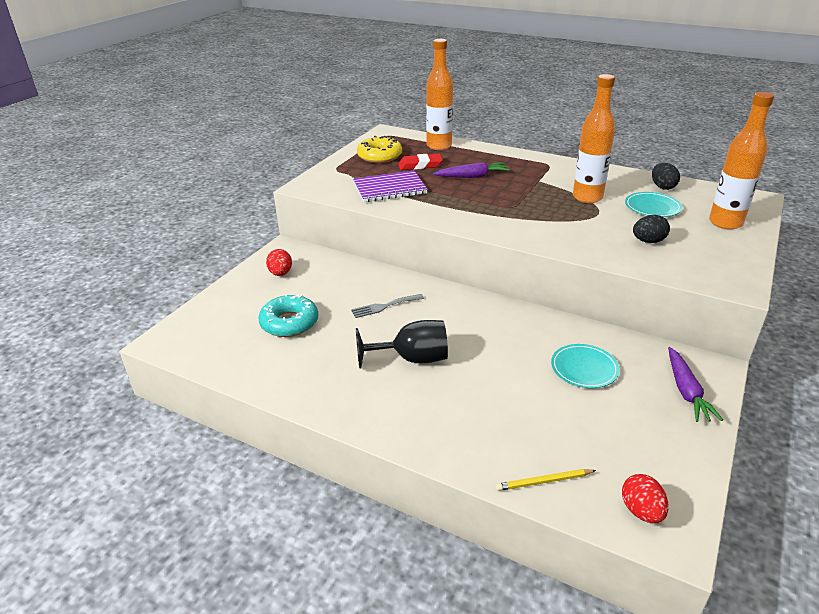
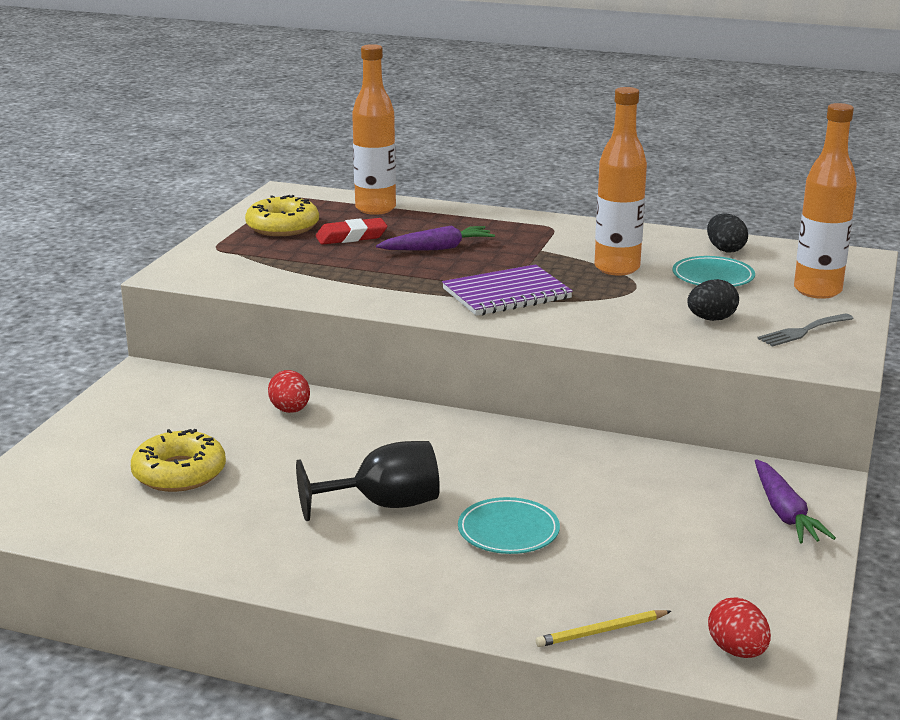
camera: 10 degrees left, 10 degrees down
turquoise donut [258,294,318,337] -> yellow donut [131,429,226,492]
red egg [266,249,292,276] -> red egg moved to [268,370,310,413]
grey fork [351,294,424,318] -> grey fork moved to [757,313,854,347]
purple notebook [353,171,428,202] -> purple notebook moved to [442,264,573,316]
turquoise plate [551,344,619,388] -> turquoise plate moved to [458,497,560,554]

